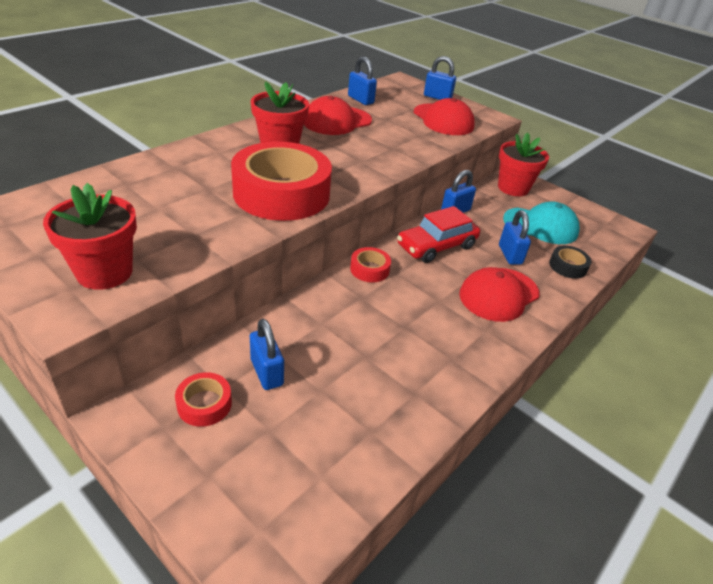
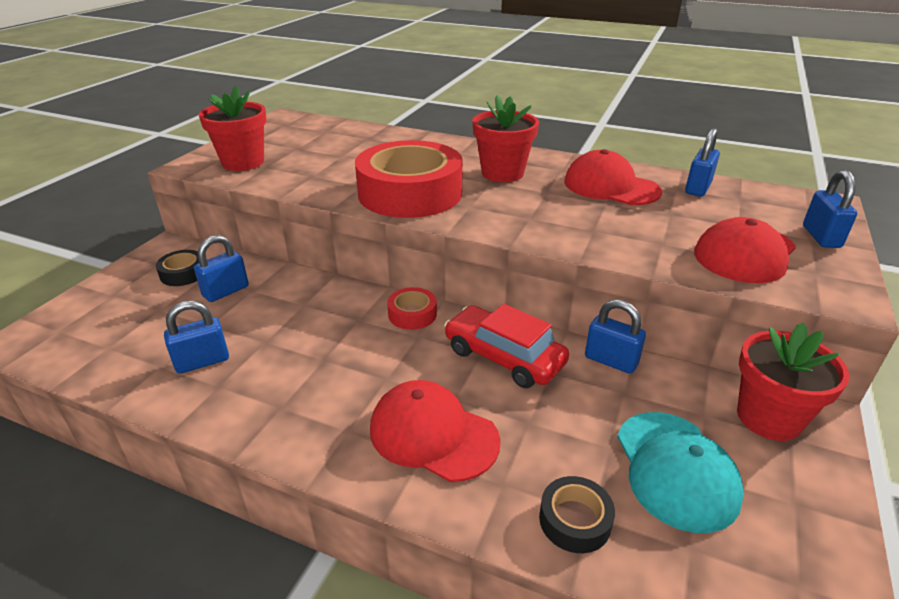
camera: 75 degrees right, 5 degrees down
red tape [175,372,232,427] -> black tape [156,250,199,286]
blue padlock [499,210,531,265] -> blue padlock moved to [164,301,229,374]

